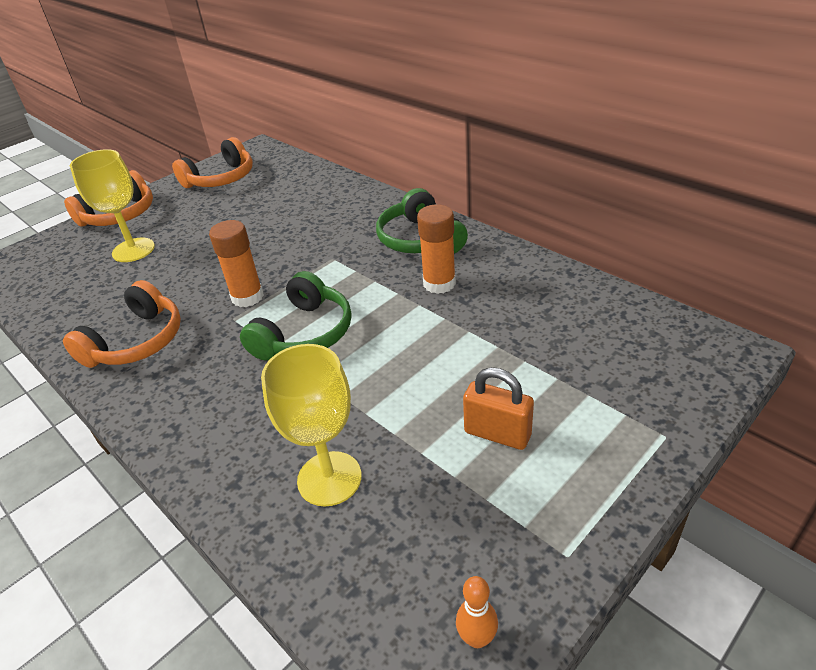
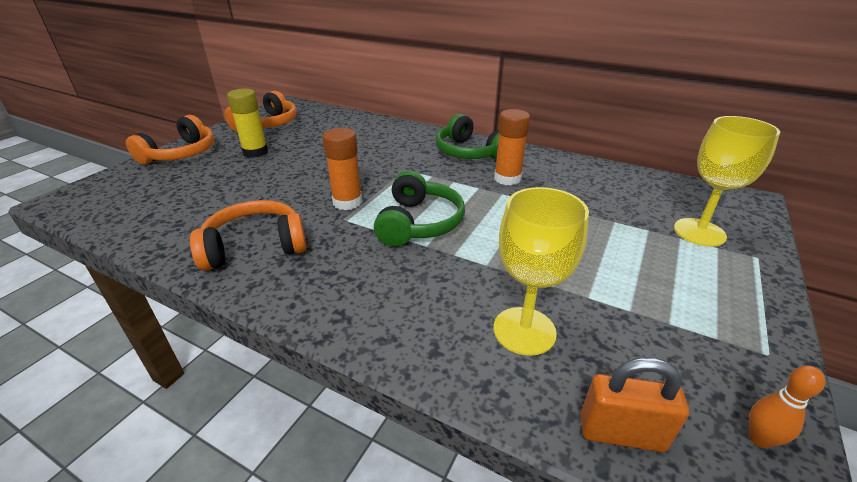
camera: 20 degrees left, 5 degrees down
orange headphones [63,280,181,368] -> orange headphones turned 120 degrees counterclockwise [190,200,307,271]
yellow goblet [70,149,155,262] -> yellow goblet moved to [674,116,780,247]
orange padlock [463,367,534,450] -> orange padlock moved to [580,358,689,452]
none -> yellow glue stick [227,89,268,158]

